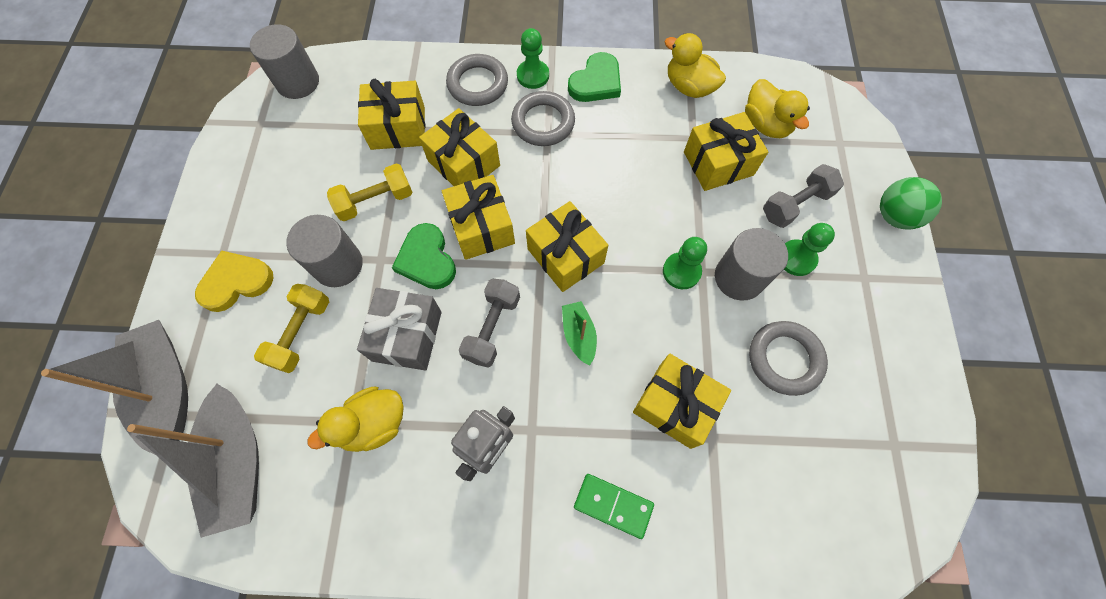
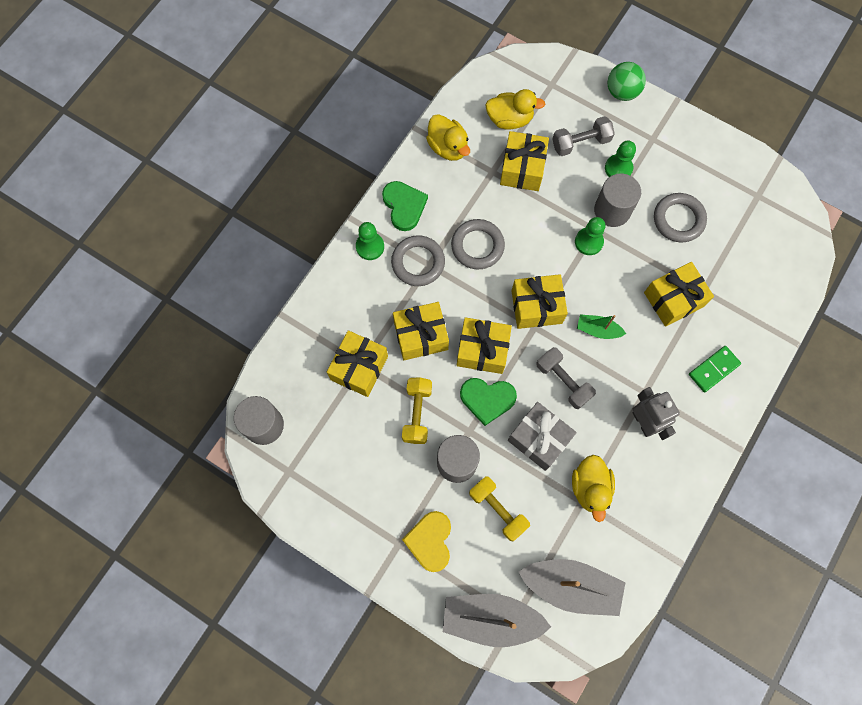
camera: 60 degrees left, 5 degrees up
grey ring [446,54,508,106] -> grey ring moved to [451,219,505,269]
yellow duck [665,33,726,98] -> yellow duck turned 105 degrees counterclockwise [426,114,470,161]
grey dumbbell [763,164,844,228] -> grey dumbbell turned 75 degrees clockwise [552,116,615,156]

